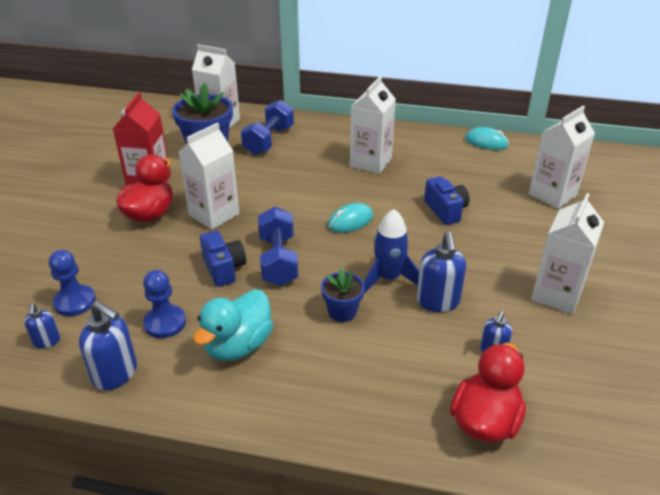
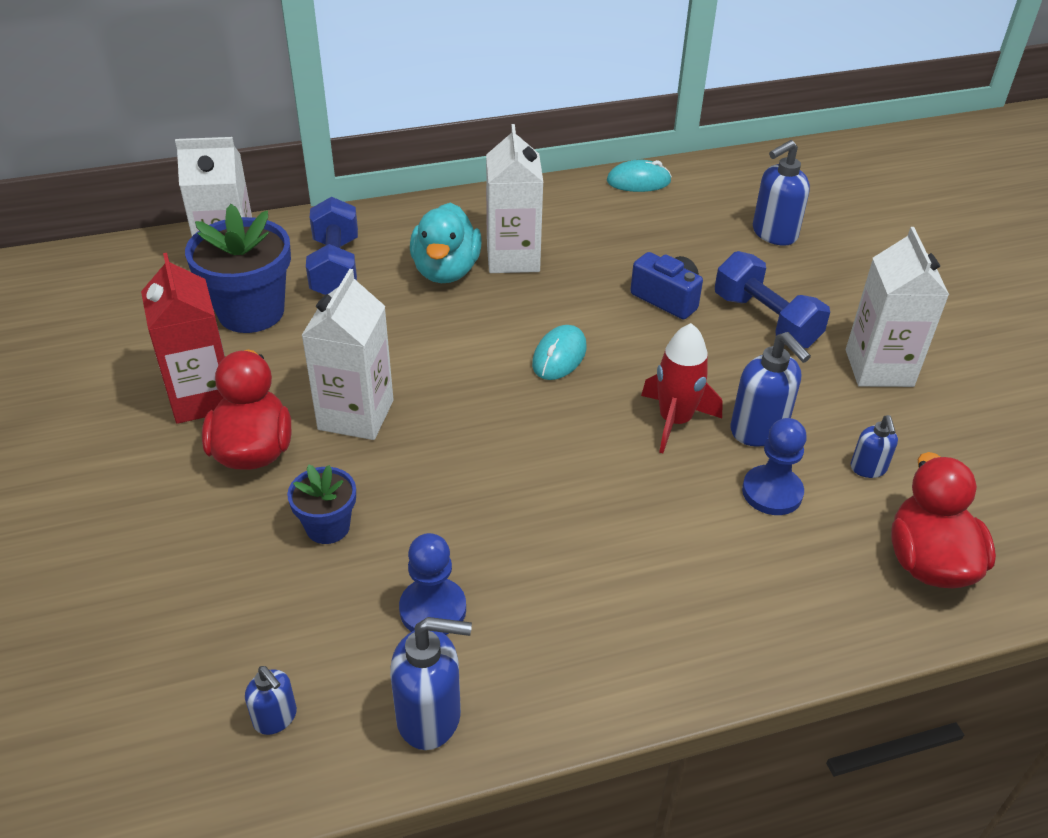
camera: 30 degrees left, 5 degrees up
blue pawn [49,250,96,316] -> blue pawn moved to [742,418,807,515]
turquoise duck [193,290,273,361] -> turquoise duck moved to [410,203,482,283]
blue camera [200,231,246,287] -> none
blue dumbbell [258,206,299,286] -> blue dumbbell moved to [715,251,830,348]
blue flower pot [321,268,365,322] -> blue flower pot moved to [287,464,356,544]
blue rocket [364,209,419,293] -> red rocket [641,323,723,453]
white carton [529,106,595,209] -> blue soap dispenser [753,140,810,246]

